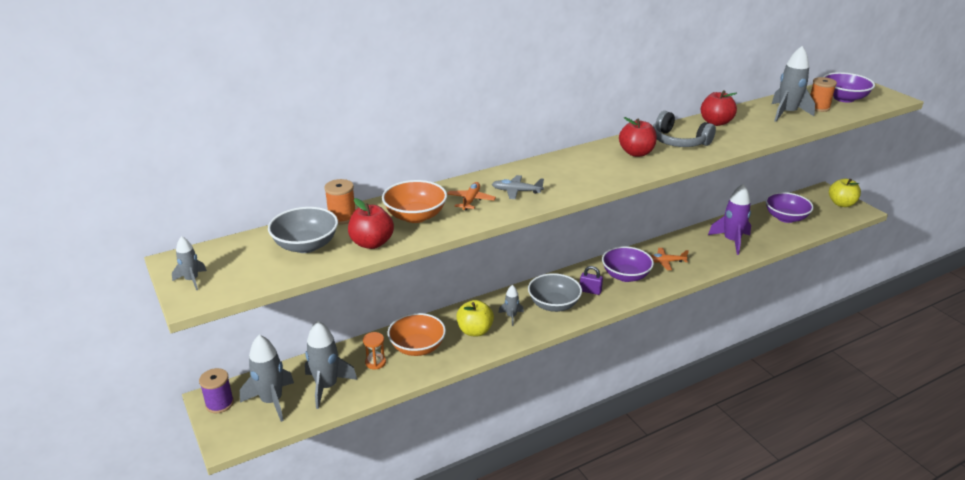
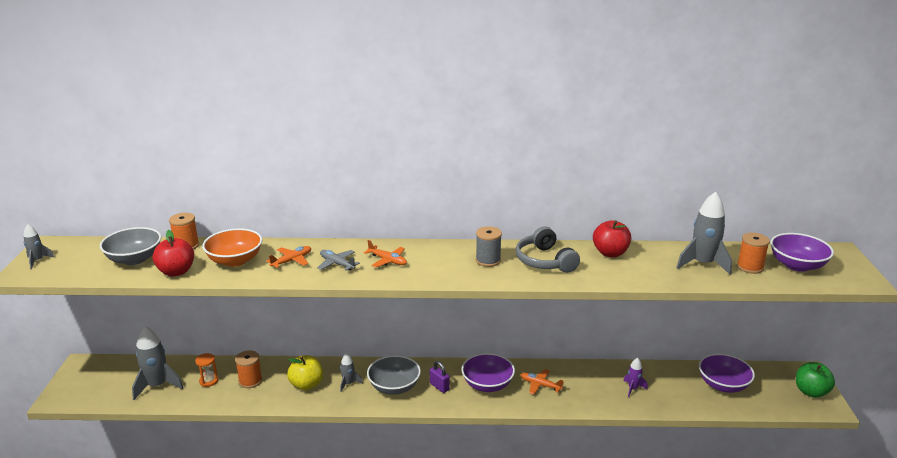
camera: 30 degrees right, 5 degrees down
purple spool [199,368,234,413] -> none
grey rocket [240,335,294,422] -> none
orange bowl [387,313,446,356] -> orange spool [235,350,262,388]
red apple [619,117,657,157] -> grey spool [476,226,502,267]
purple rocket [708,184,751,255] -> purple rocket [624,358,648,397], size x0.52
yellow apple [829,179,861,207] -> green apple [796,362,835,398]
none -> orange plane [364,240,407,267]

